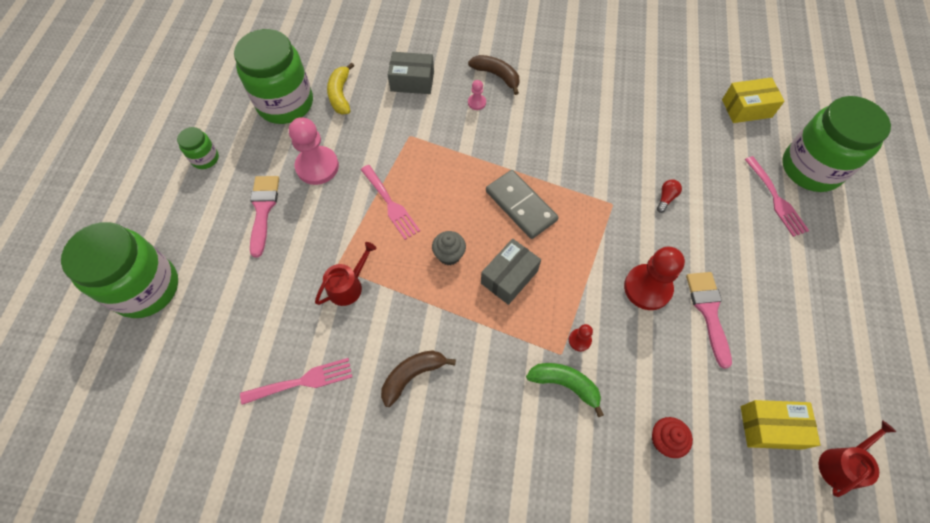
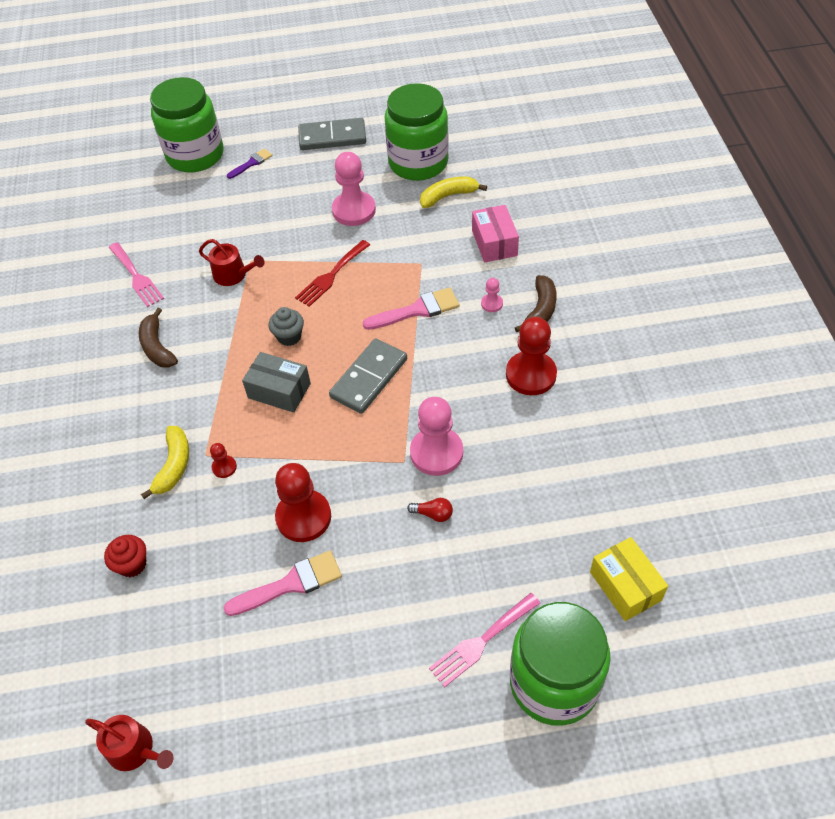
camera: 75 degrees right, 10 degrees down
green jar [177,127,219,169] -> grey domino [298,118,366,150]
pink brush [250,176,279,258] -> pink brush moved to [363,287,460,330]
pink fork [361,165,420,240] -> red fork [295,240,370,307]
brown banana [381,350,456,407] -> brown banana turned 150 degrees counterclockwise [139,308,178,368]
grey box [388,52,434,94] -> pink box [472,205,519,262]
green banana [526,363,604,417] -> yellow banana [141,426,189,499]
yellow box [741,400,821,450] -> none
none -> purple brush [227,149,272,179]
none -> pink pawn [410,397,463,476]
none -> red pawn [506,317,557,395]

